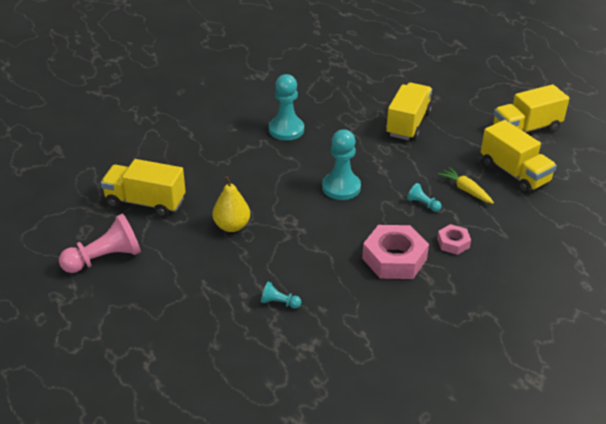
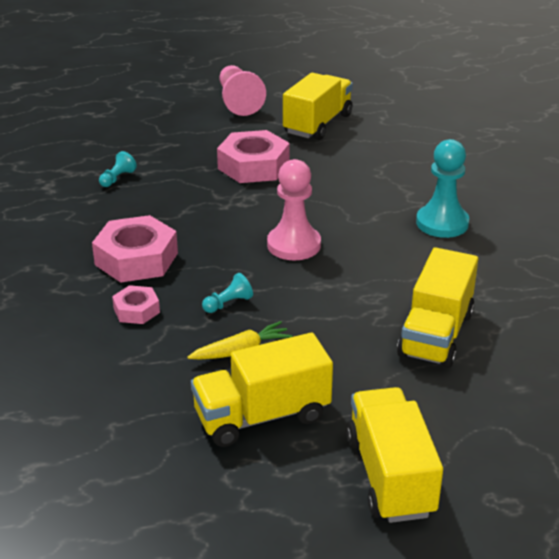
camera: 105 degrees right, 5 degrees down
yellow pear [212,176,250,232] -> pink nut [217,130,290,183]
turquoise pawn [322,129,361,200] -> pink pawn [267,159,321,260]
yellow truck [386,83,432,140] -> yellow truck turned 75 degrees clockwise [397,247,478,368]

